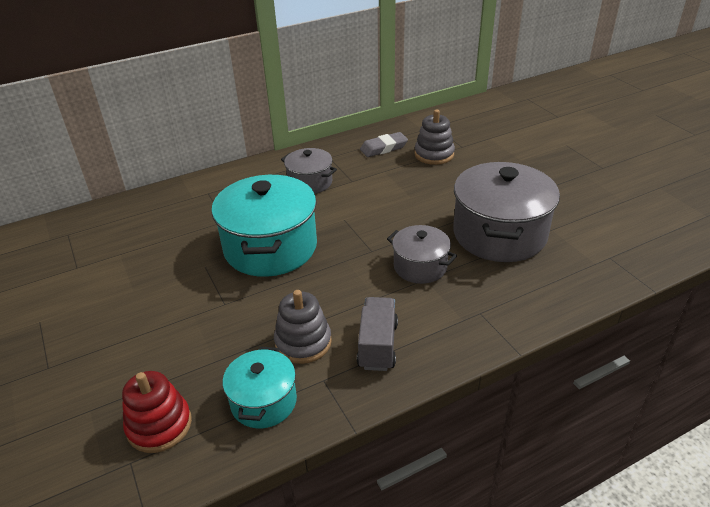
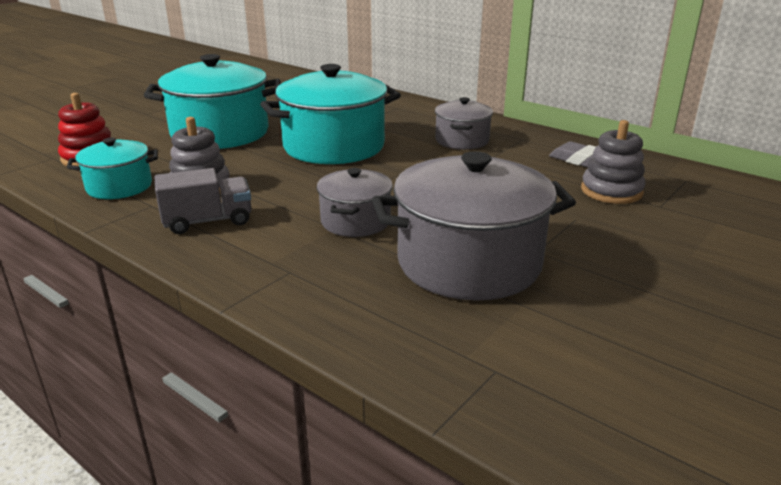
camera: 65 degrees right, 10 degrees down
none -> turquoise pot [144,54,280,149]

